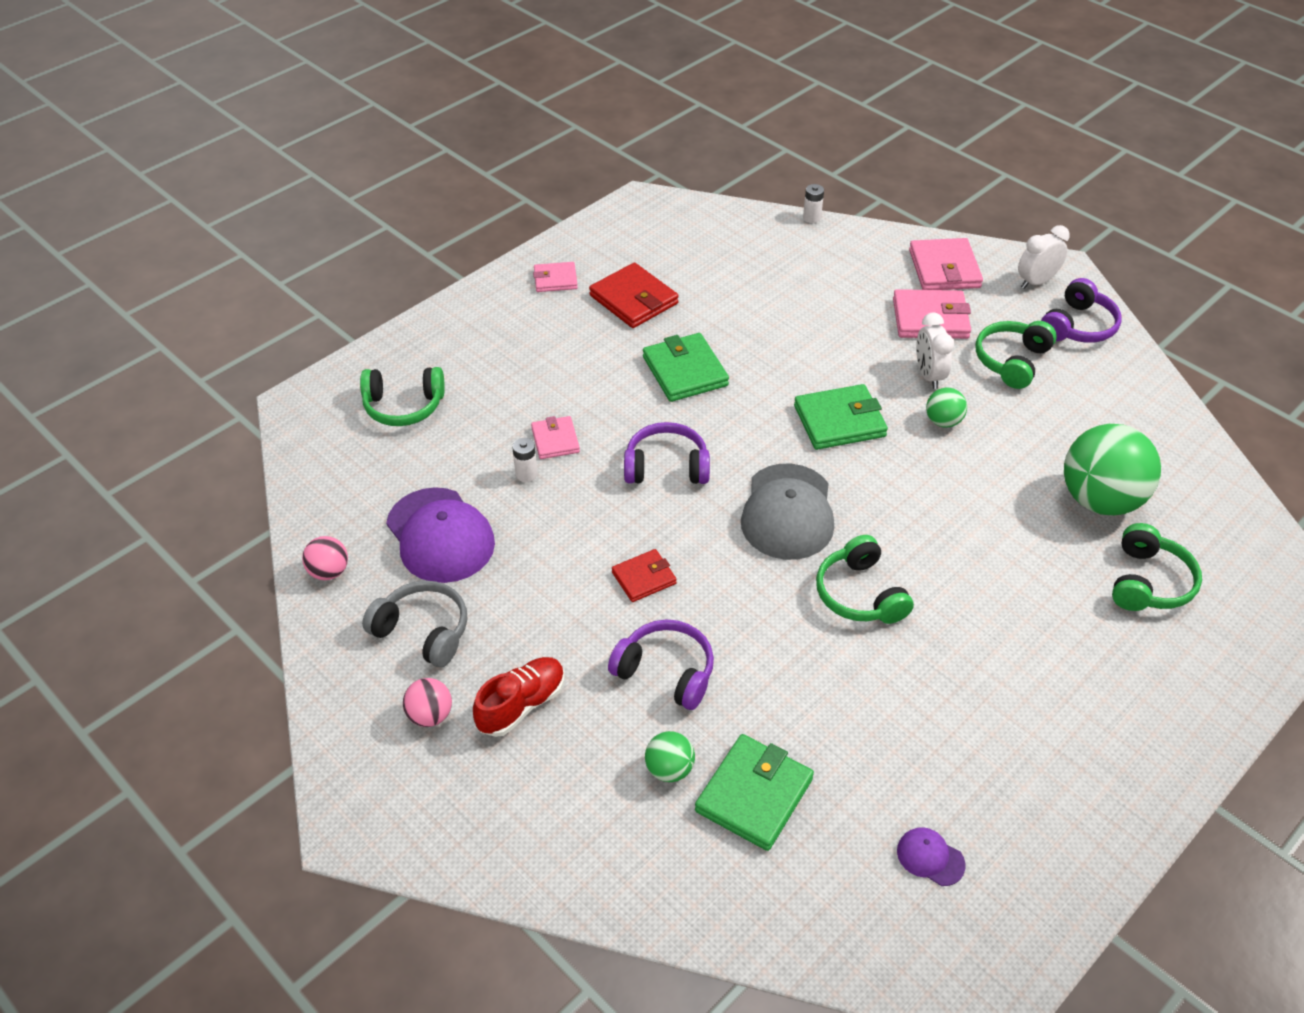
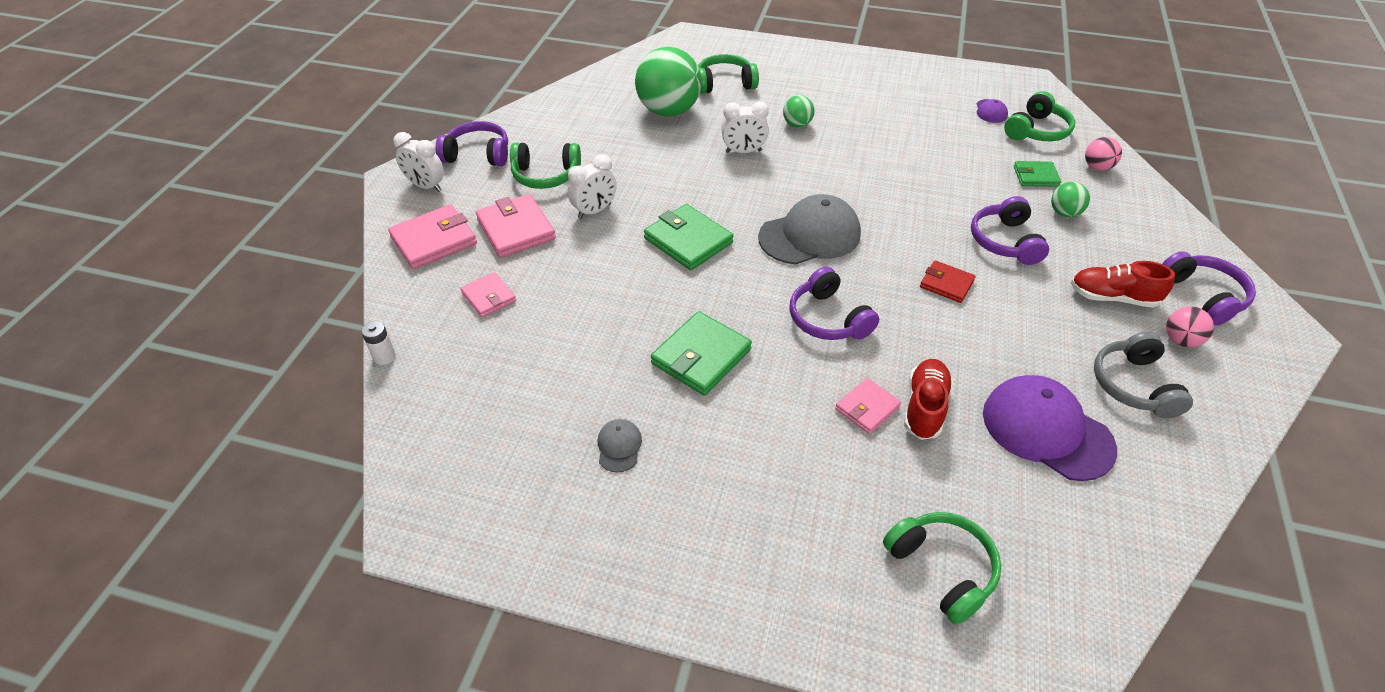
camera: 120 degrees left, 0 degrees up
pink ball [302,536,348,580] -> pink ball moved to [1085,137,1122,171]
purple cap [386,487,495,583] -> purple cap turned 75 degrees counterclockwise [983,375,1117,481]
white battery [512,438,537,482] -> red shoe [904,359,953,440]
pink wallet [533,262,578,292] -> pink wallet moved to [460,272,516,317]
red wallet [589,263,679,328] -> grey cap [598,419,642,473]
green wallet [695,734,814,851] -> green wallet [1014,161,1061,187], size x0.61
green headphones [816,535,914,624] -> green headphones moved to [1004,91,1075,141]
green ball [926,388,967,428] -> green ball moved to [783,95,815,128]
none -> white clock [721,101,769,153]
none -> purple headphones [1162,251,1256,325]

